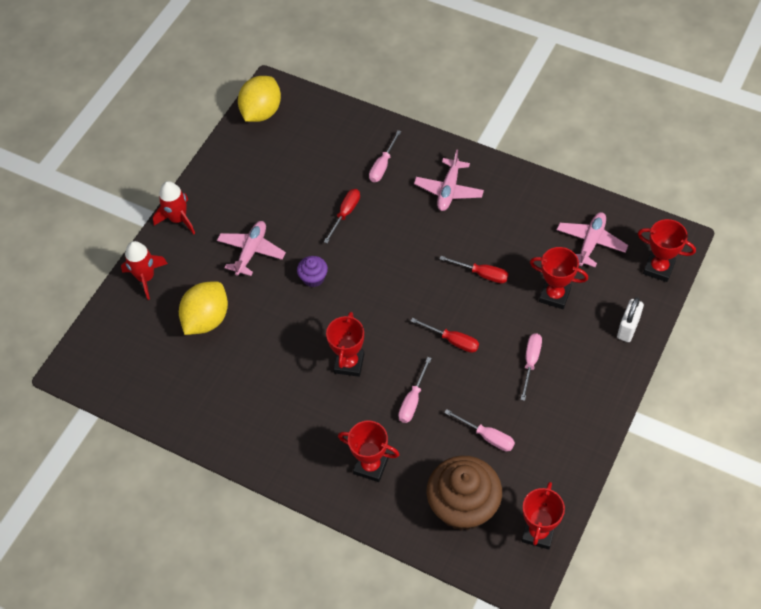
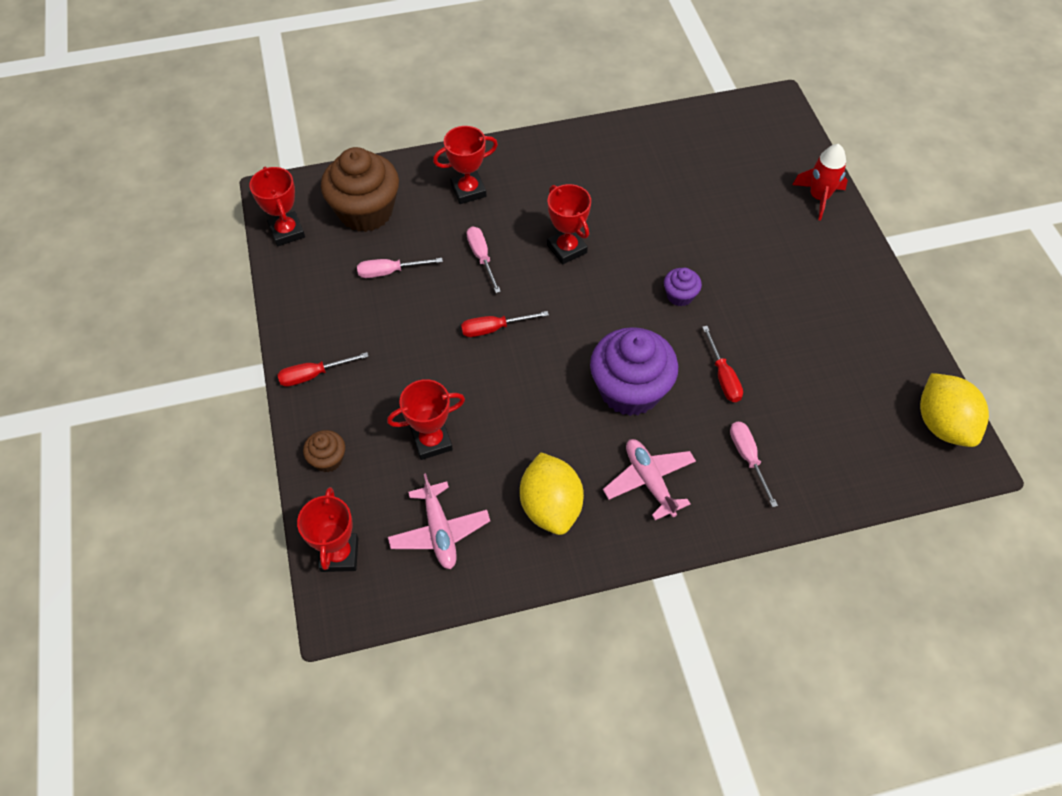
camera: 135 degrees right, 0 degrees up
red rocket [153,181,195,234] -> none
yellow lemon [179,281,228,335] -> yellow lemon moved to [520,452,584,535]
pink plane [217,221,286,276] -> none
red screwdriver [440,256,509,283] -> red screwdriver moved to [277,352,369,387]
pink screwdriver [521,333,542,401] -> none
white padlock [617,297,644,342] -> brown cupcake [303,430,345,472]
red trophy [638,219,696,282] -> red trophy turned 75 degrees counterclockwise [297,487,359,572]
none -> purple cupcake [590,327,678,416]

